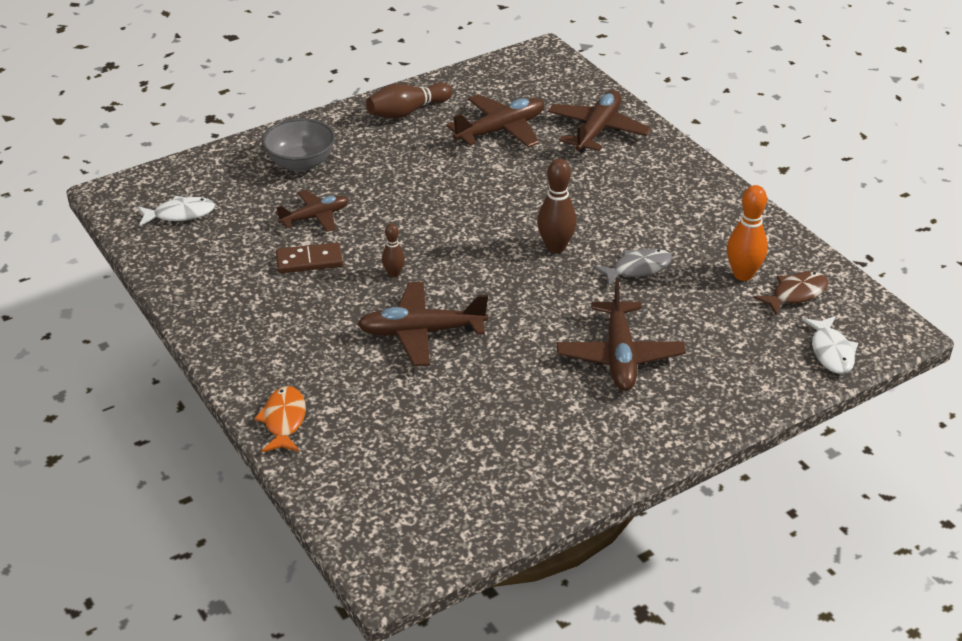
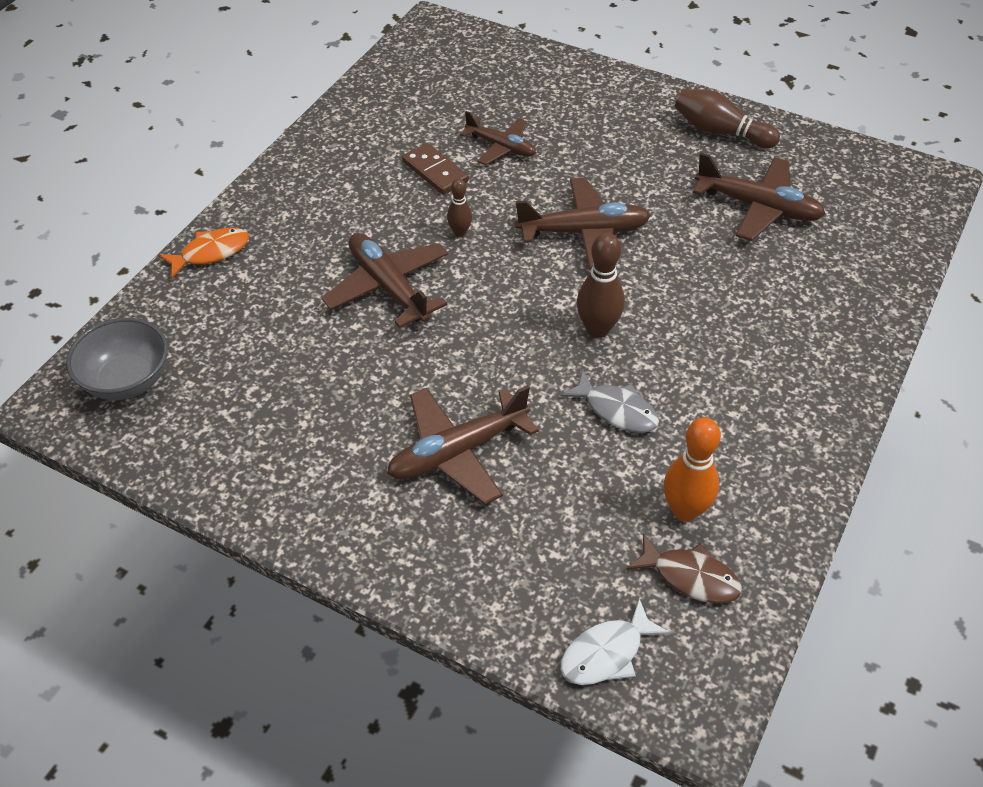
camera: 60 degrees right, 10 degrees up
white fish [137,196,215,227] -> none
grey bowl [262,118,335,172] -> grey bowl moved to [66,318,168,400]
brown plane [548,90,651,153] -> brown plane moved to [515,178,651,269]

